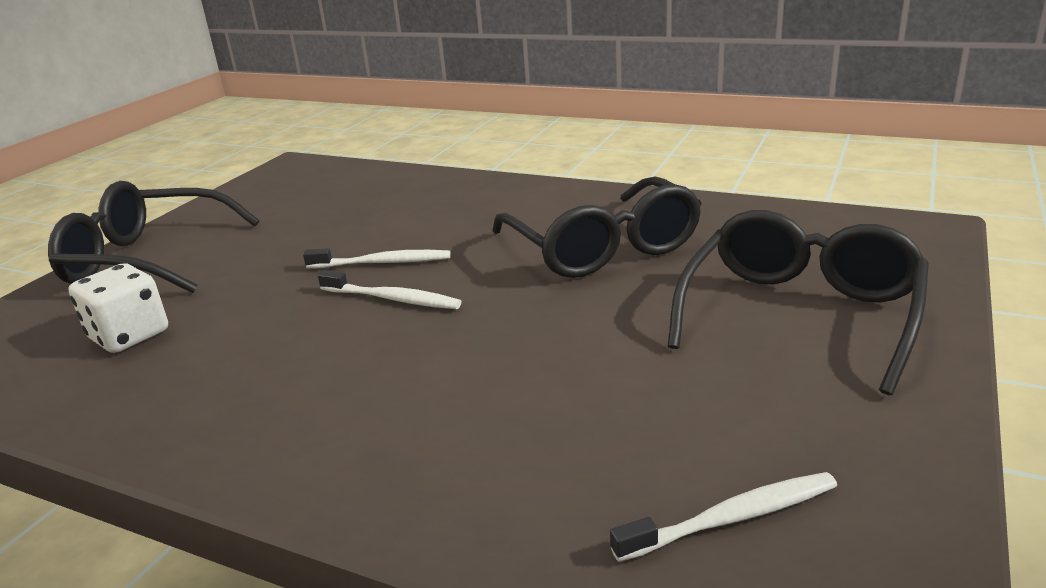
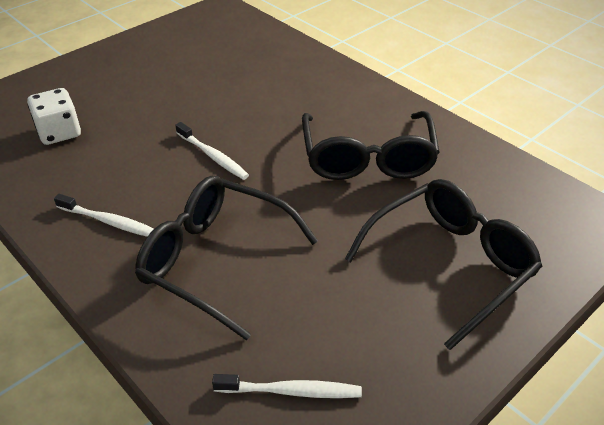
camera: 20 degrees right, 15 degrees up
black glasses [48,181,259,293] -> black glasses moved to [135,176,318,340]
white toothbrush [303,248,451,269] -> white toothbrush moved to [54,194,154,237]

